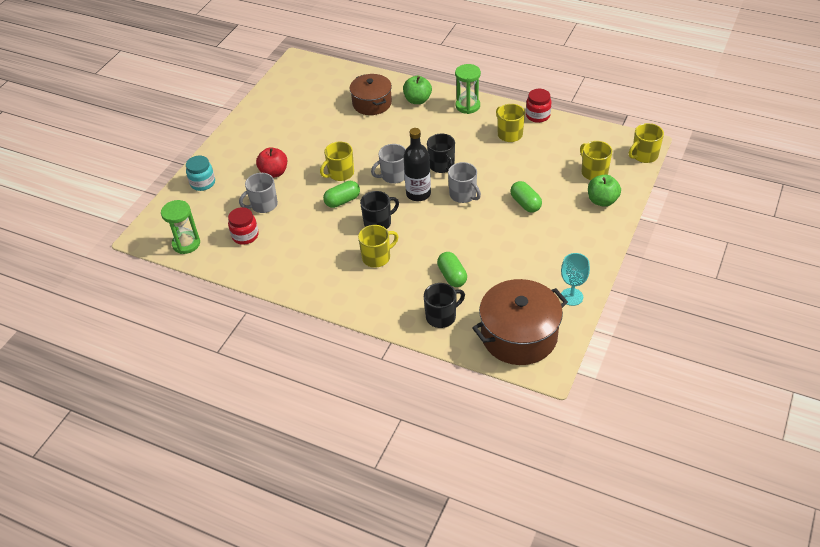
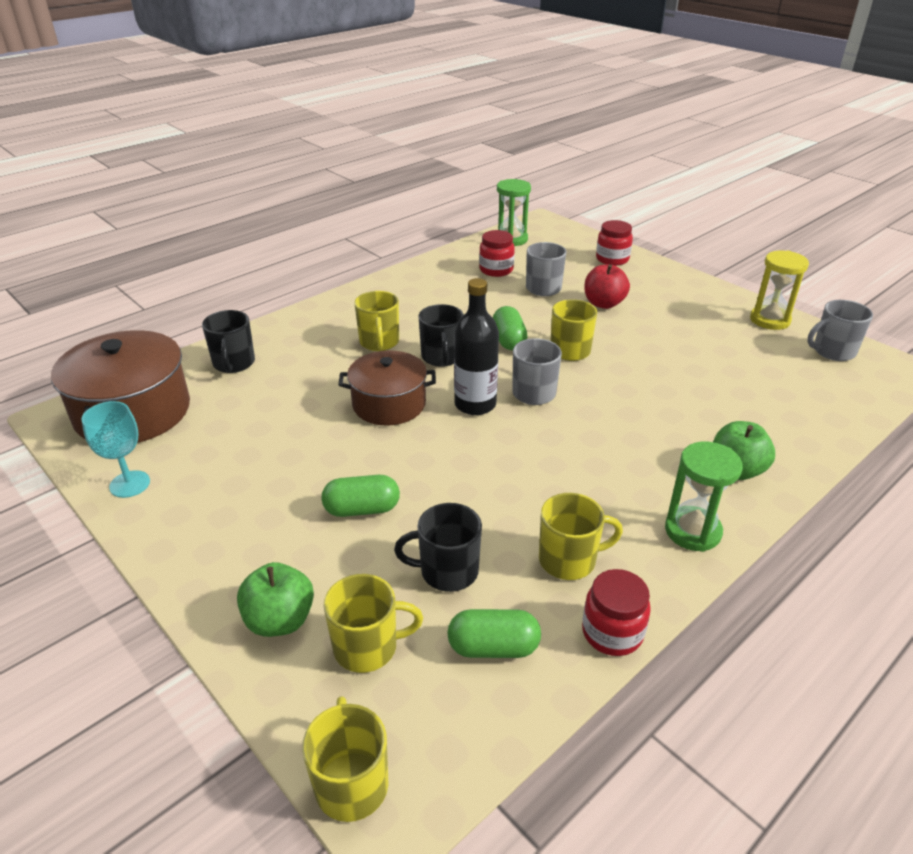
camera: 110 degrees right, 10 degrees down
turquoise jar [186,156,215,191] -> red jar [596,220,633,266]
brown pot [350,74,392,115] -> brown pot moved to [338,351,436,425]
black mug [427,133,455,173] -> black mug moved to [394,503,482,592]
green capsule [437,252,467,287] -> green capsule moved to [447,609,541,658]
grey mug [448,162,481,203] -> grey mug moved to [807,300,873,361]
none -> yellow hourglass [750,251,809,330]

